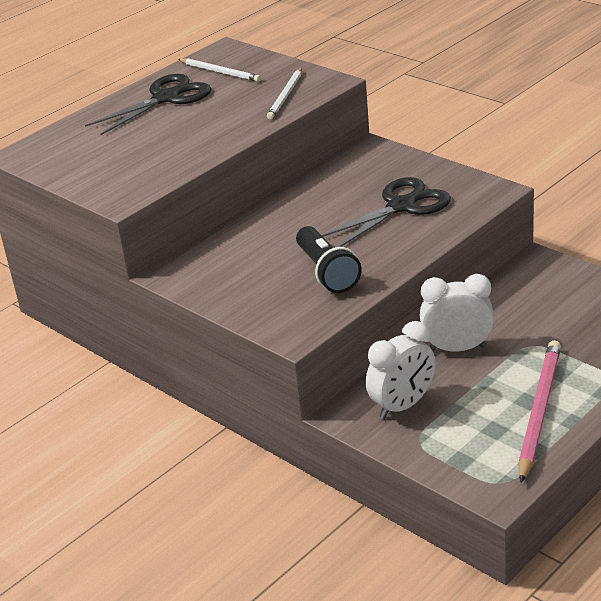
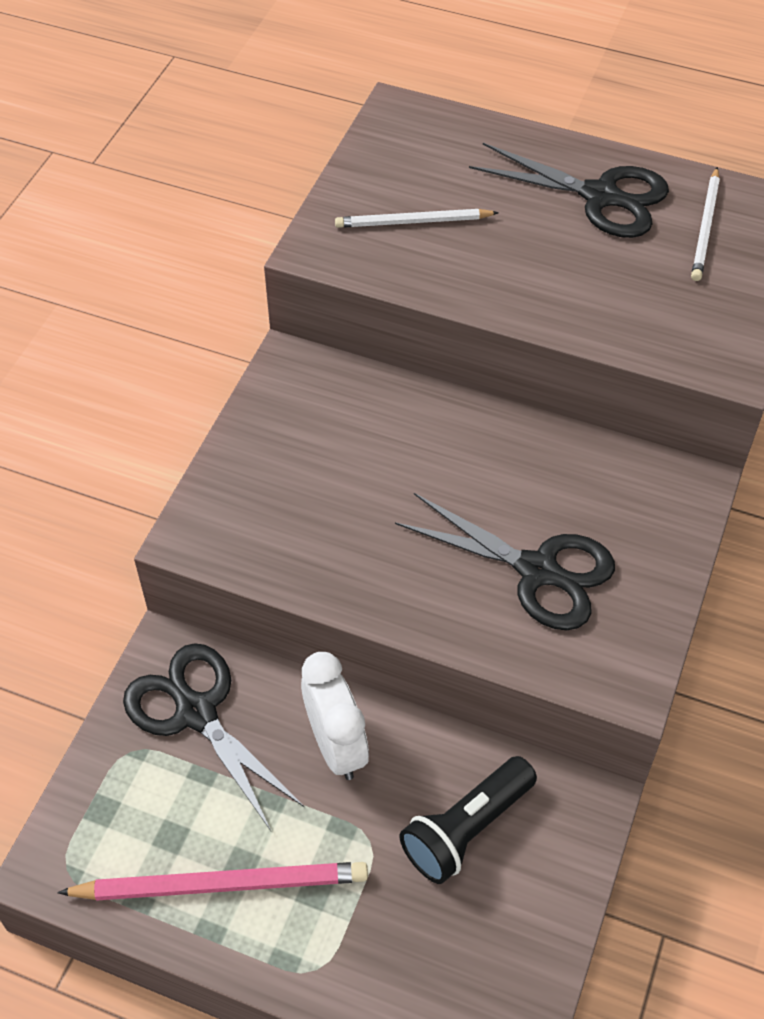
camera: 65 degrees right, 20 degrees up
white pencil [267,68,302,120] -> white pencil moved to [335,209,499,228]
black flashlight [296,226,362,293] -> black flashlight moved to [400,756,537,884]
white clock [366,321,436,419] -> black scissors [123,643,305,831]

